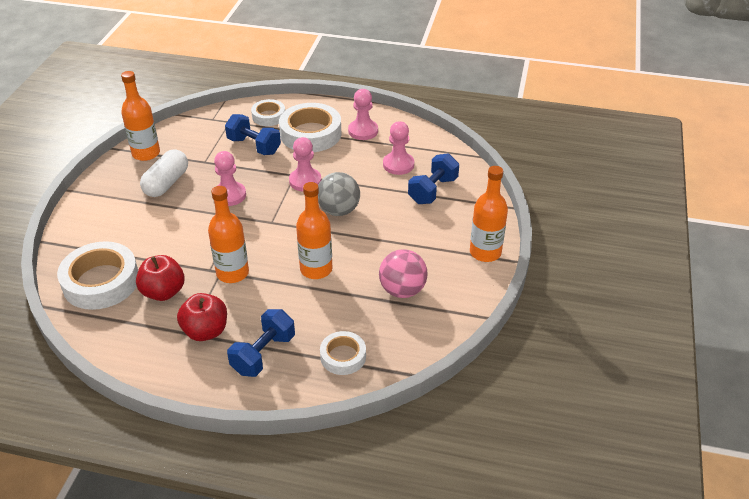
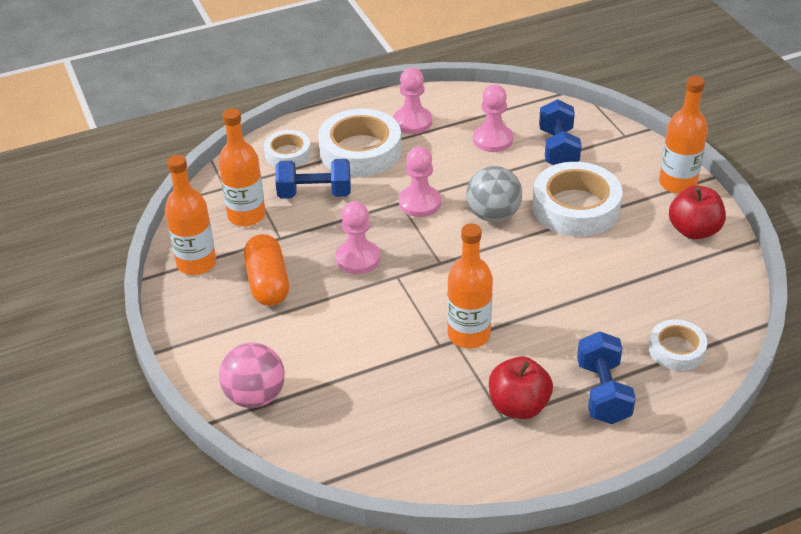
camera: 35 degrees left, 0 degrees up
white tape [57,241,138,310] -> white tape moved to [532,162,623,237]
red apple [136,255,185,301] -> red apple moved to [669,185,726,240]
white capsule [140,149,188,197] -> orange capsule [244,234,289,306]
orange bottle [296,182,332,279] -> orange bottle moved to [218,108,266,226]
pink ball [379,249,428,298] -> pink ball moved to [219,342,285,408]

